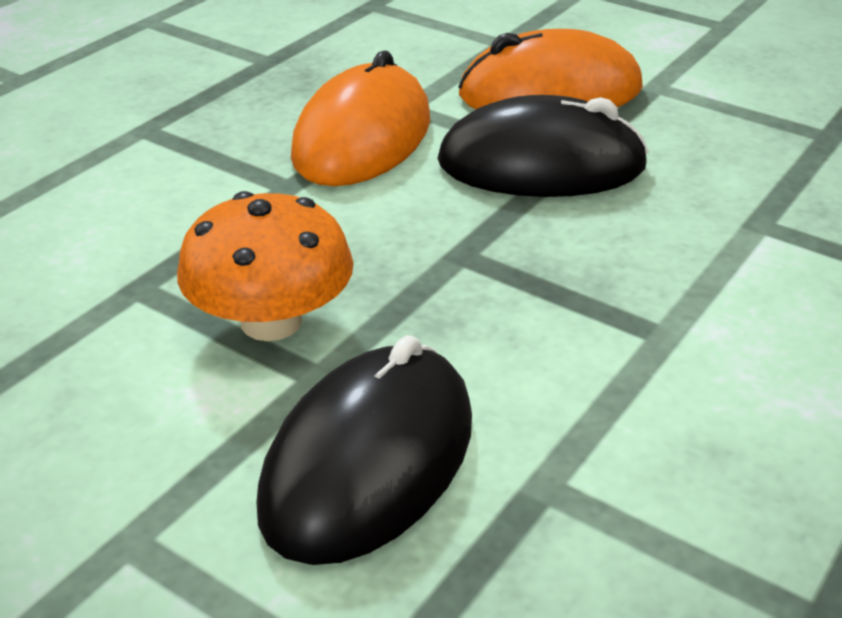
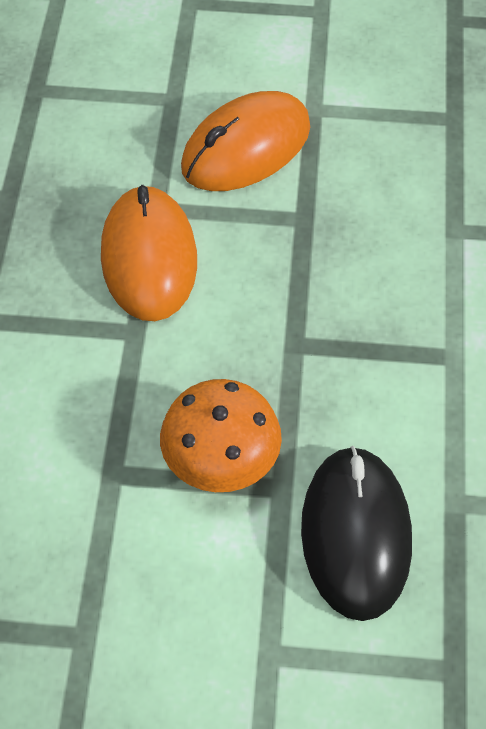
camera: 30 degrees left, 20 degrees up
black mouse [437,95,649,197] -> none

